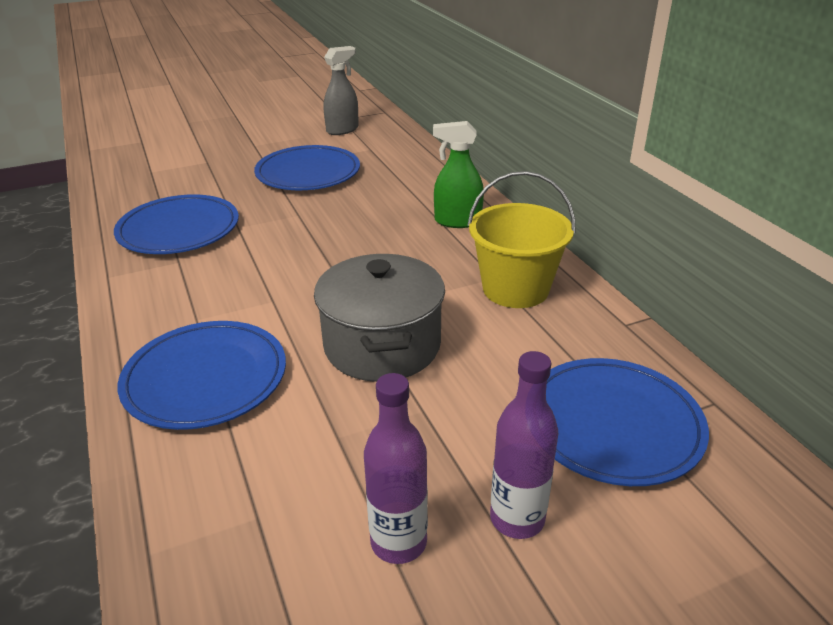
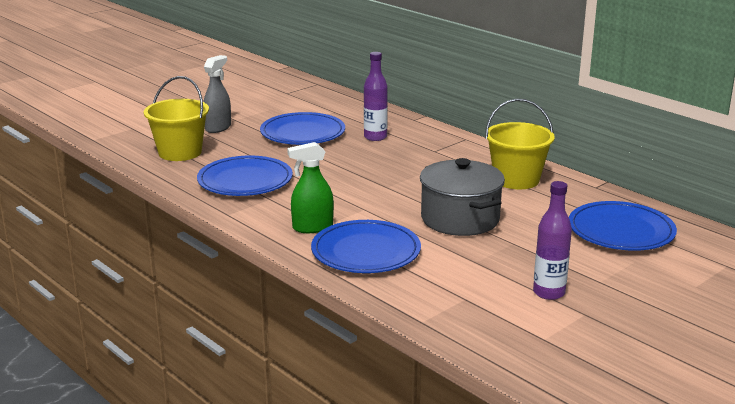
camera: 20 degrees left, 10 degrees down
grey spray bottle [324,46,359,135] -> grey spray bottle moved to [204,55,231,133]
green spray bottle [433,121,484,228] -> green spray bottle moved to [287,142,334,233]
purple bottle [490,351,558,539] -> purple bottle moved to [364,52,388,141]
none -> yellow bucket [144,76,209,161]

